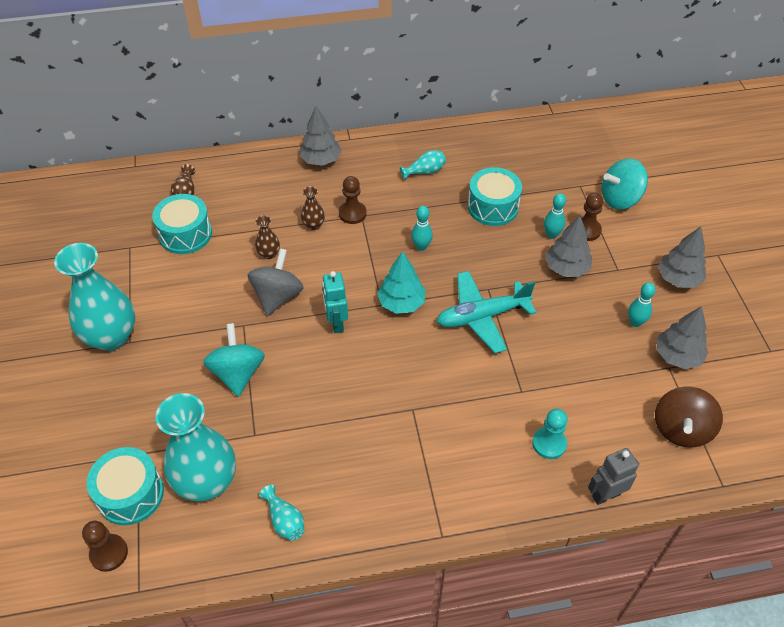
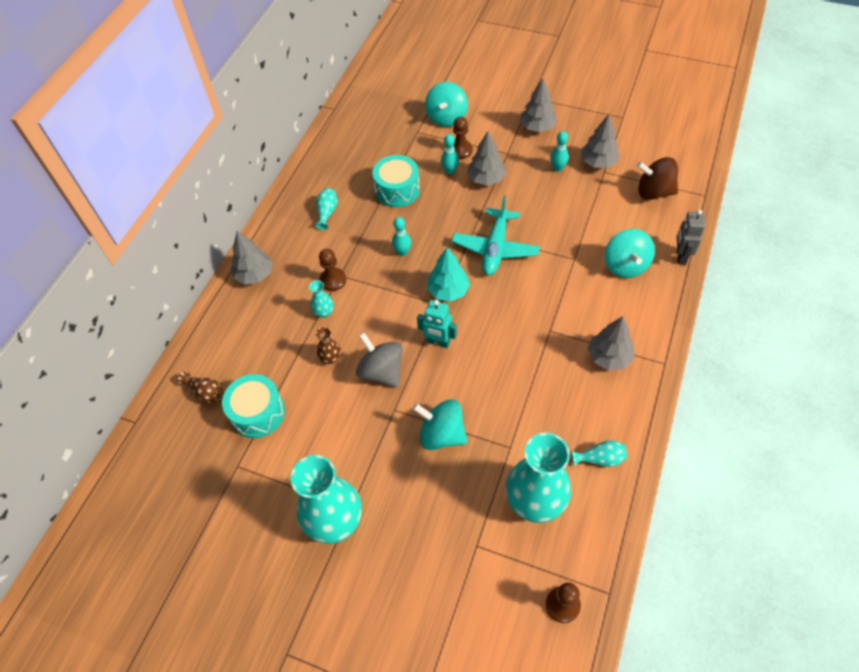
camera: 55 degrees left, 5 degrees up
turquoise drum [86,447,164,525] -> none
brown vase [301,186,325,230] -> turquoise vase [309,280,334,318]
turquoise pawn [532,409,568,459] -> turquoise spinning top [605,229,655,278]
brown spinning top [655,386,723,448] -> brown spinning top turned 135 degrees clockwise [637,157,678,200]
none -> grey tree [588,316,634,370]

